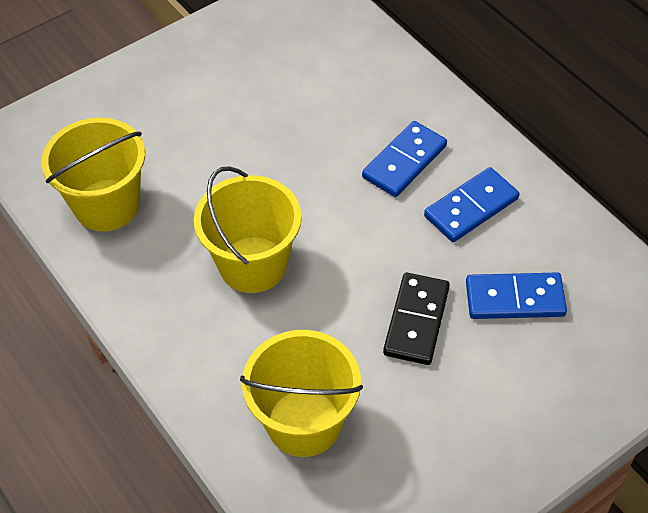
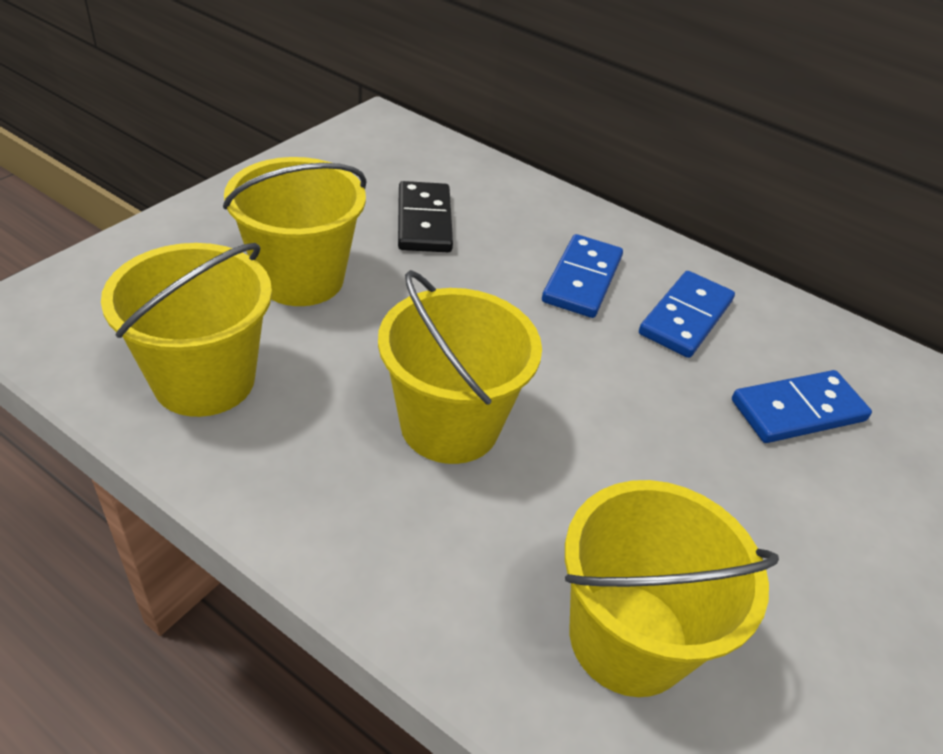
camera: 25 degrees left, 10 degrees down
black domino [383,273,450,365] -> black domino moved to [398,181,453,252]
none -> yellow bucket [223,157,367,306]

